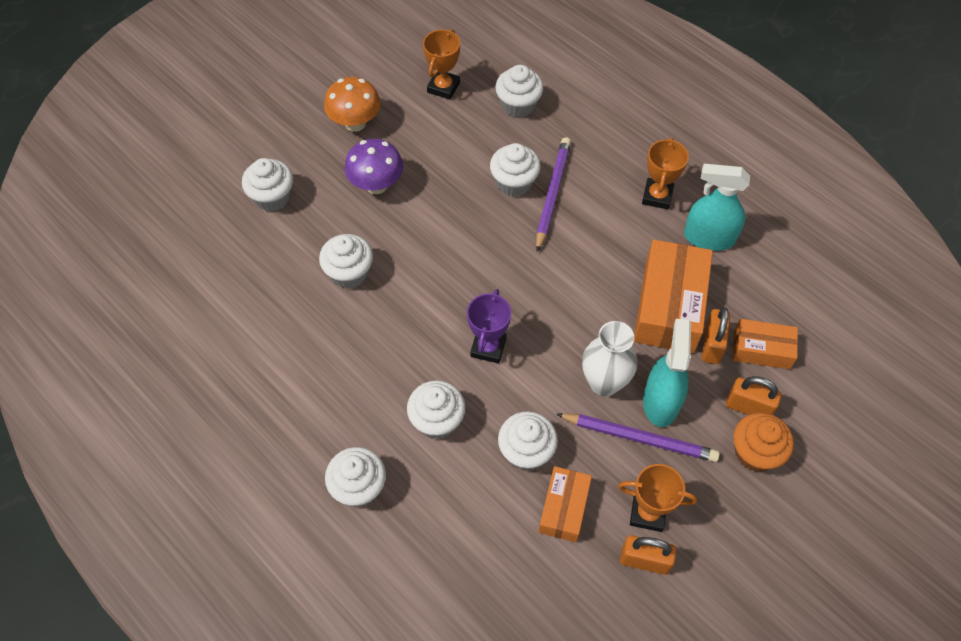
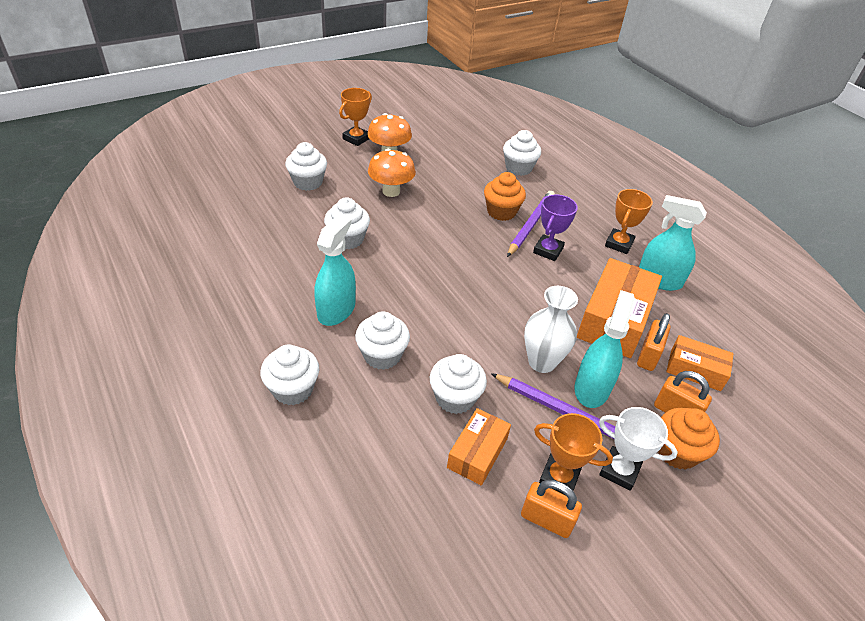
camera: 10 degrees right, 15 degrees down
purple mushroom [344,139,403,194] -> orange mushroom [368,149,416,197]
orange trophy [423,29,460,100] -> orange trophy moved to [339,88,372,146]
purple trophy [467,289,511,363] -> purple trophy moved to [533,195,578,261]
white cupcake [490,143,541,197] -> orange cupcake [484,172,526,221]
none -> turquoise spray bottle [314,213,356,326]
none -> white trophy [599,407,678,491]

